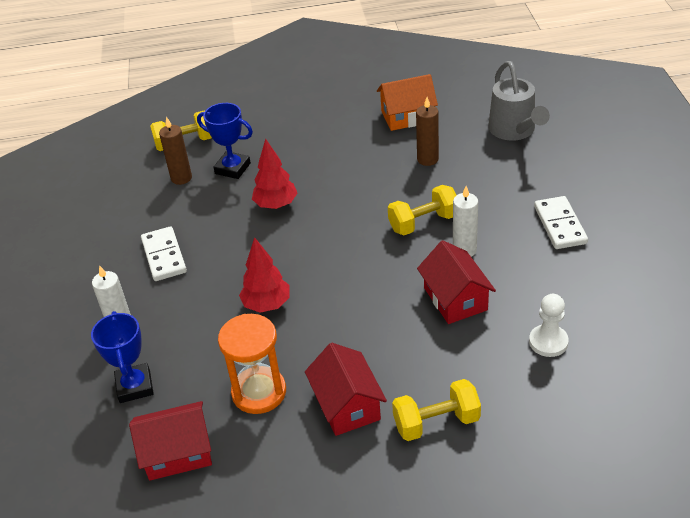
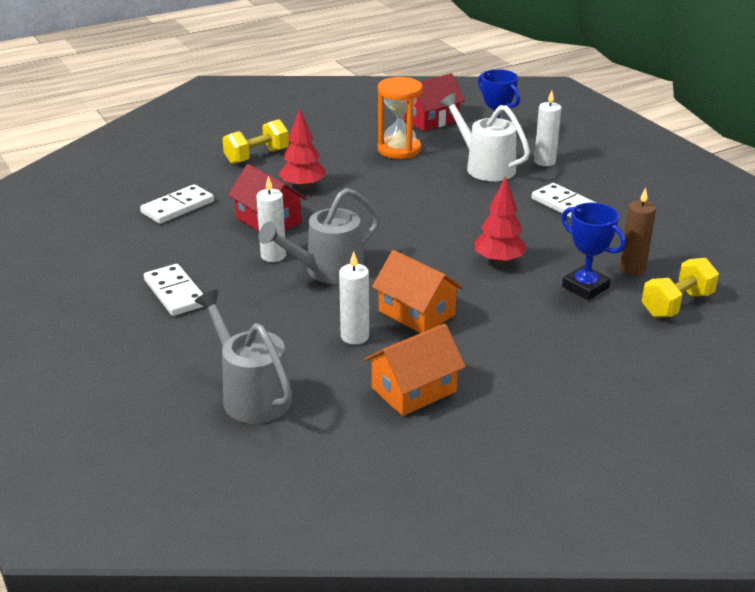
camera: 155 degrees right, 10 degrees down
blue trophy [197,103,253,179] -> blue trophy turned 45 degrees clockwise [562,203,626,300]
red tree [239,237,290,313] -> red tree moved to [279,108,325,190]
red house [305,343,387,436] -> none
yellow dumbbell [388,185,457,235] -> grey watering can [258,188,380,284]
brown candle [416,97,439,166] -> white candle [339,252,369,345]
white pawn [529,294,569,357] -> white domino [140,184,214,224]
none -> orange house [372,250,463,333]
none -> white watering can [439,93,530,181]

